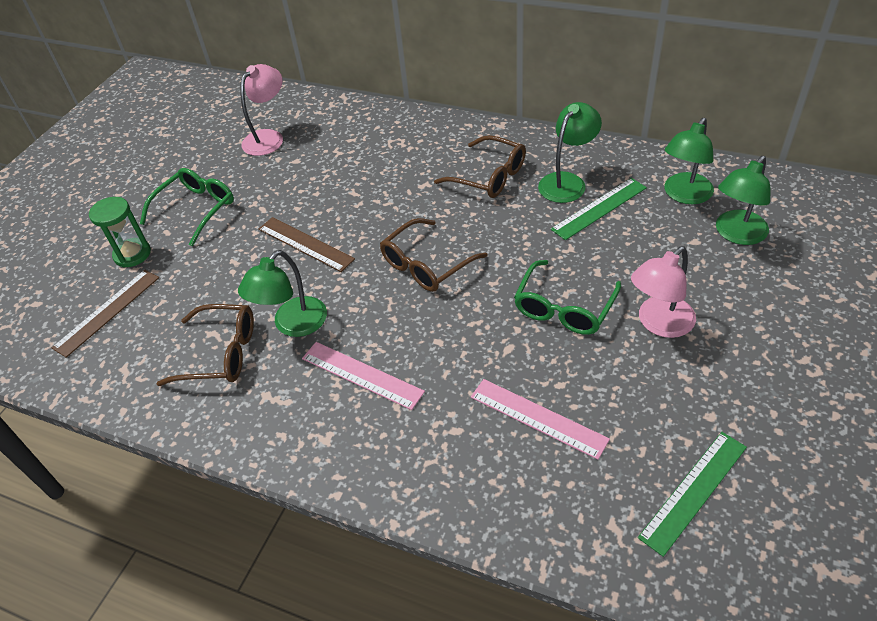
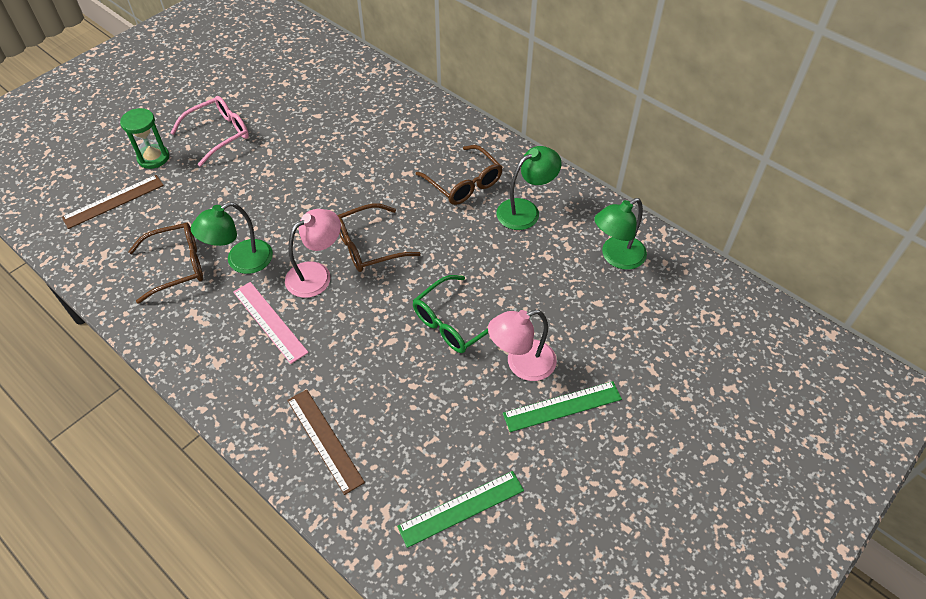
camera: 15 degrees right, 5 degrees up
green glasses [140,168,234,246] -> pink glasses [171,96,249,167]
brown glasses [157,304,254,386] -> brown glasses turned 45 degrees counterclockwise [128,223,203,304]
pink lamp [240,64,283,156] -> pink lamp moved to [285,209,341,298]
brown ruler [259,217,355,272] -> brown ruler moved to [287,390,365,495]
pink ruler [471,379,610,460] -> none
green ruler [551,178,647,240] -> green ruler moved to [503,381,622,432]
green lamp [716,156,771,245] -> none

